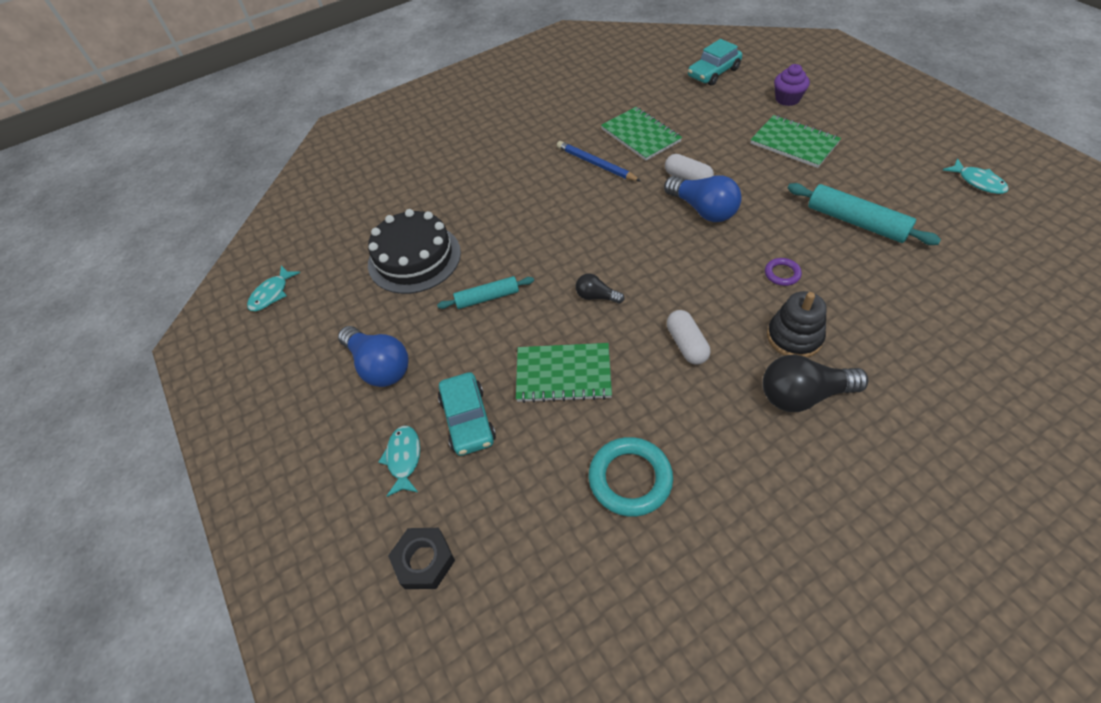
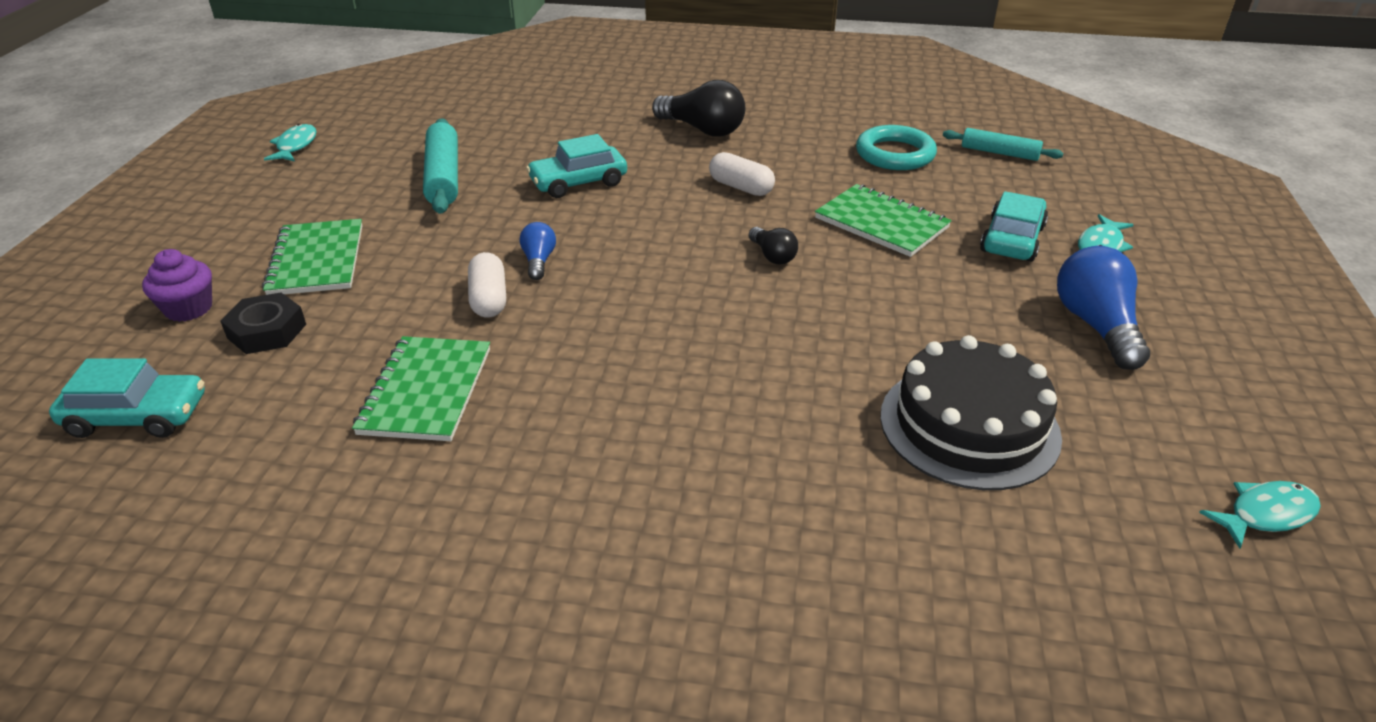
camera: 145 degrees left, 15 degrees down
black nut [388,528,455,589] -> black nut moved to [220,292,306,354]
turquoise rolling pin [437,276,534,309] -> turquoise rolling pin moved to [943,128,1063,161]
blue pencil [557,141,641,181] -> none
blue light bulb [664,175,742,222] -> blue light bulb [520,222,556,280], size x0.54
white capsule [667,310,710,365] -> white capsule turned 75 degrees counterclockwise [709,152,775,196]
purple ring [765,258,802,286] -> turquoise car [526,134,627,198]
black stacking toy [767,291,827,357] -> none

